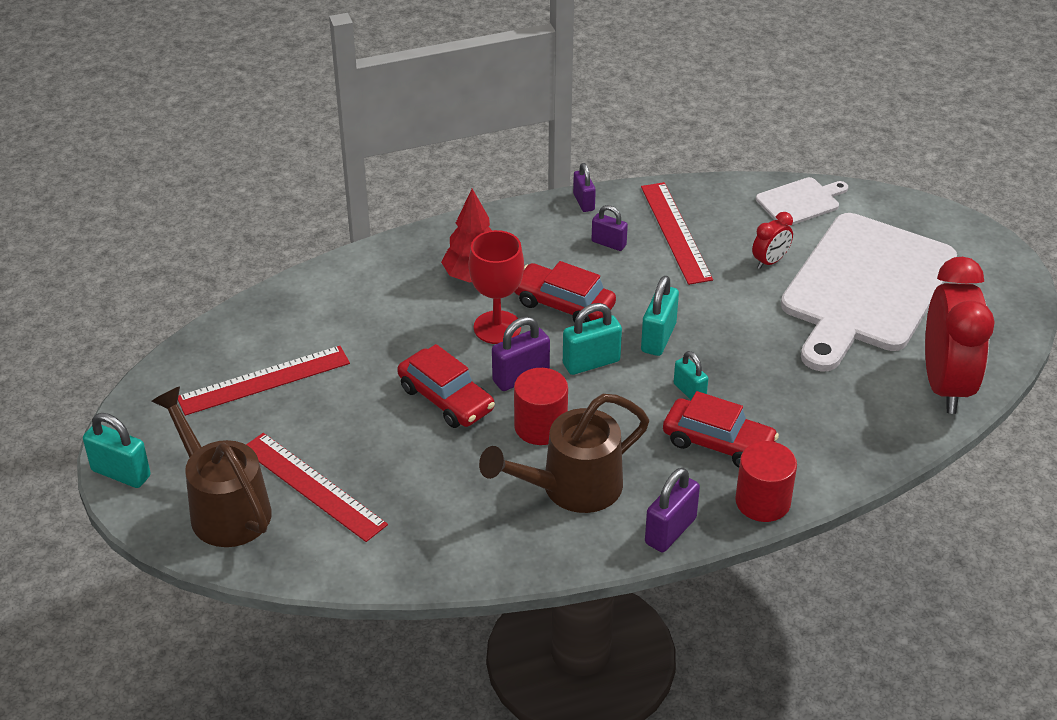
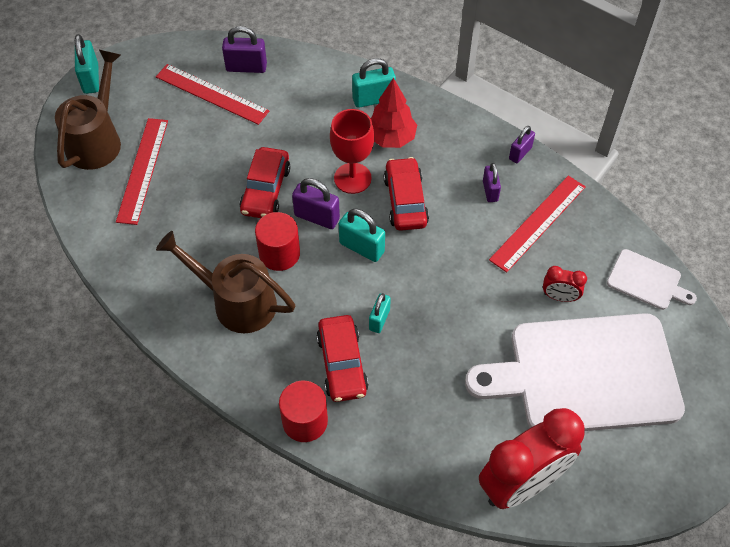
camera: 55 degrees right, 15 degrees up
turquoise padlock [641,276,679,356] -> turquoise padlock moved to [352,58,396,108]
purple padlock [645,468,700,552] -> purple padlock moved to [222,26,267,73]

